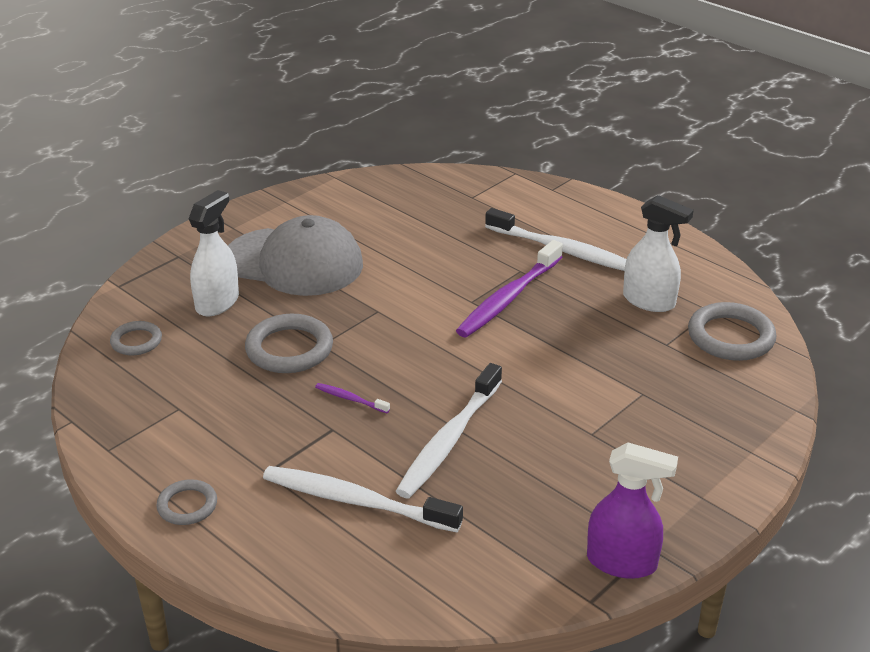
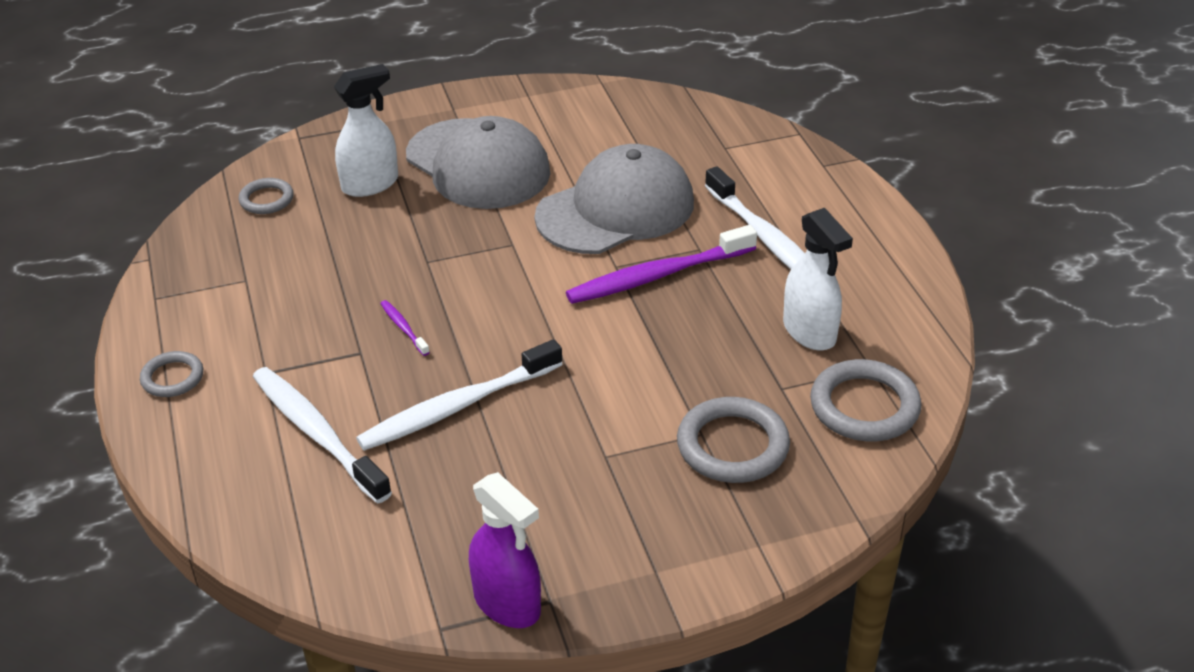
camera: 30 degrees right, 5 degrees up
grey ring [245,314,333,373] -> grey ring moved to [677,397,790,483]
none -> grey cap [535,144,694,254]

